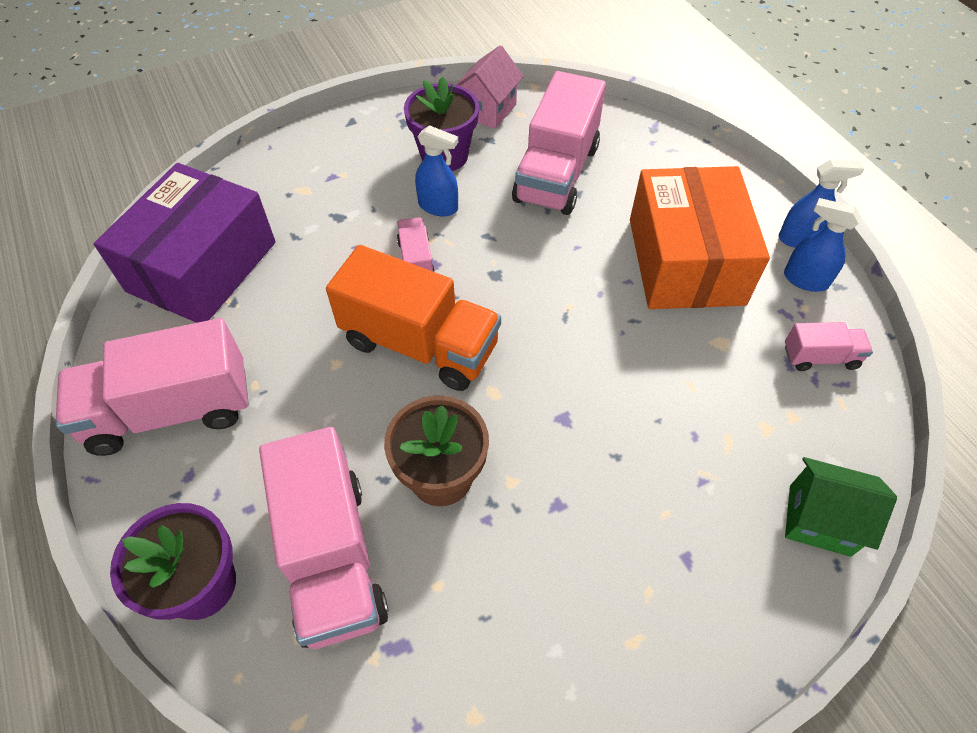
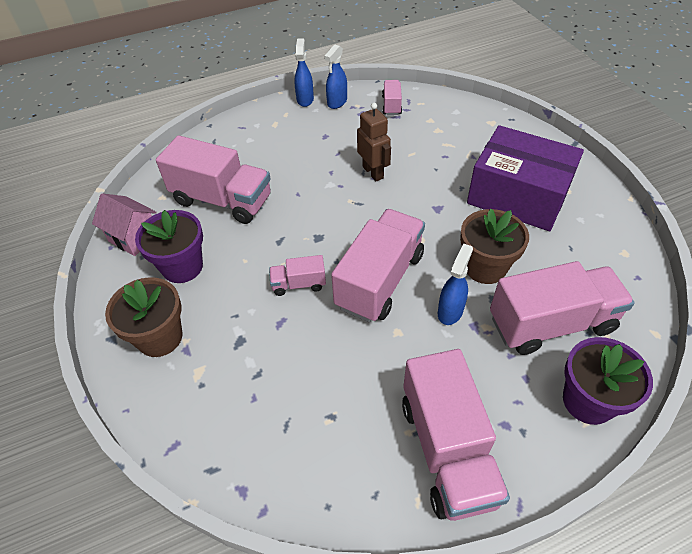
camera: 85 degrees left, 5 degrees down
purple box [94,163,276,323] -> purple box moved to [467,125,584,231]
orange truck [326,245,501,391] -> pink truck [331,209,425,322]
blue spray bottle [415,125,458,216] -> blue spray bottle moved to [438,244,473,325]
orange box [630,166,770,309] -> none
green house [785,457,897,557] -> none
none -> brown flower pot [105,277,183,357]
none -> brown robot [357,103,391,182]

